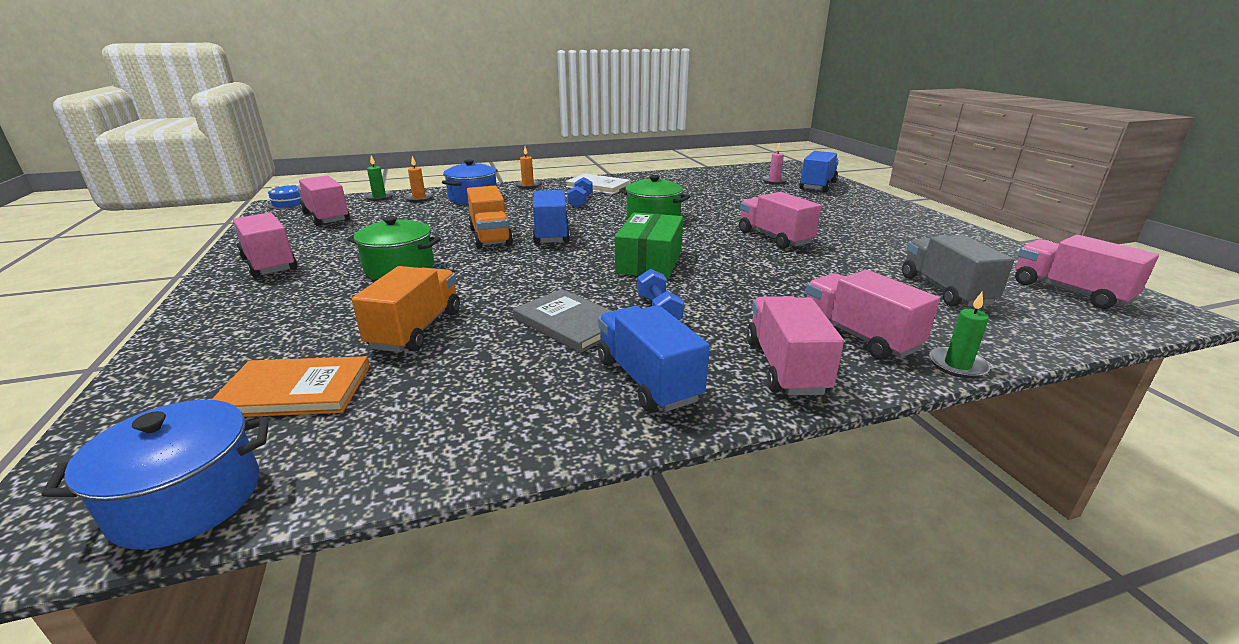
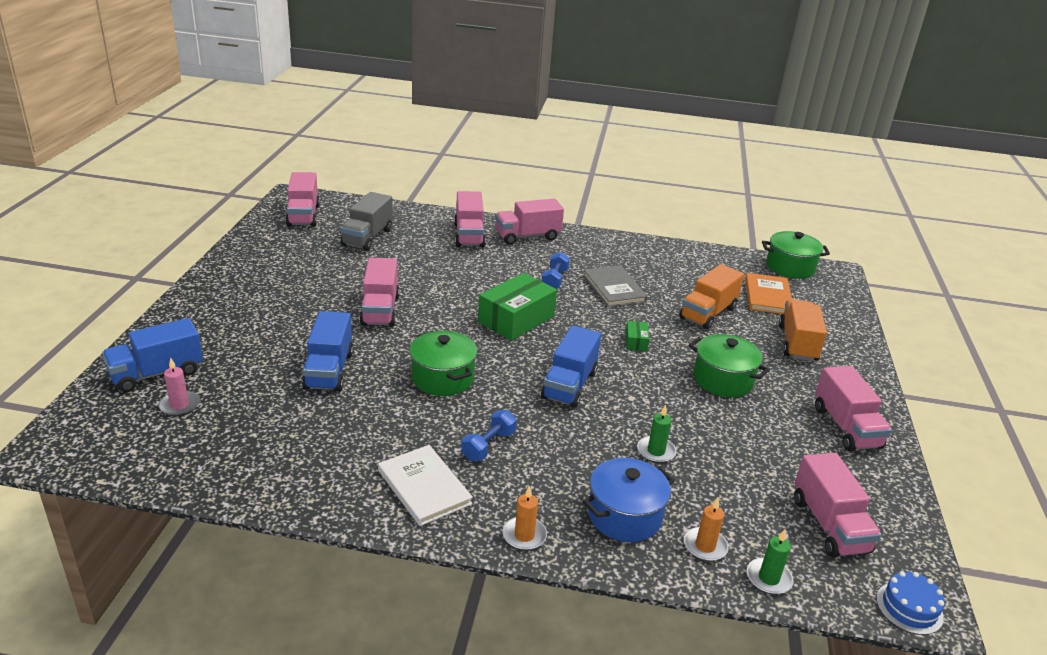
camera: 155 degrees left, 5 degrees up
blue pot [41,400,269,550] -> green pot [762,231,830,279]
orange book [211,356,370,417] -> orange book turned 75 degrees clockwise [745,273,792,314]
orange truck [467,186,513,249] -> orange truck moved to [779,299,827,361]
blue truck [598,305,710,412] -> blue truck moved to [302,311,354,392]
pink truck [747,296,844,395] -> pink truck turned 45 degrees clockwise [495,199,564,245]
green candle [929,292,990,378] -> green candle moved to [637,404,677,463]
none -> green box [625,321,650,351]

